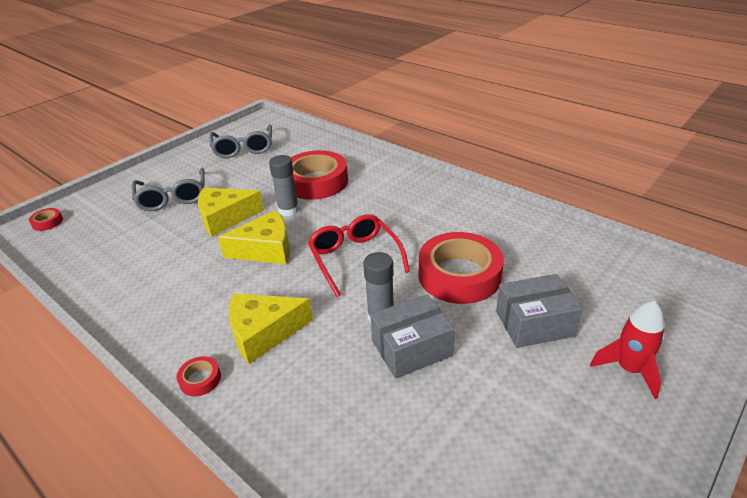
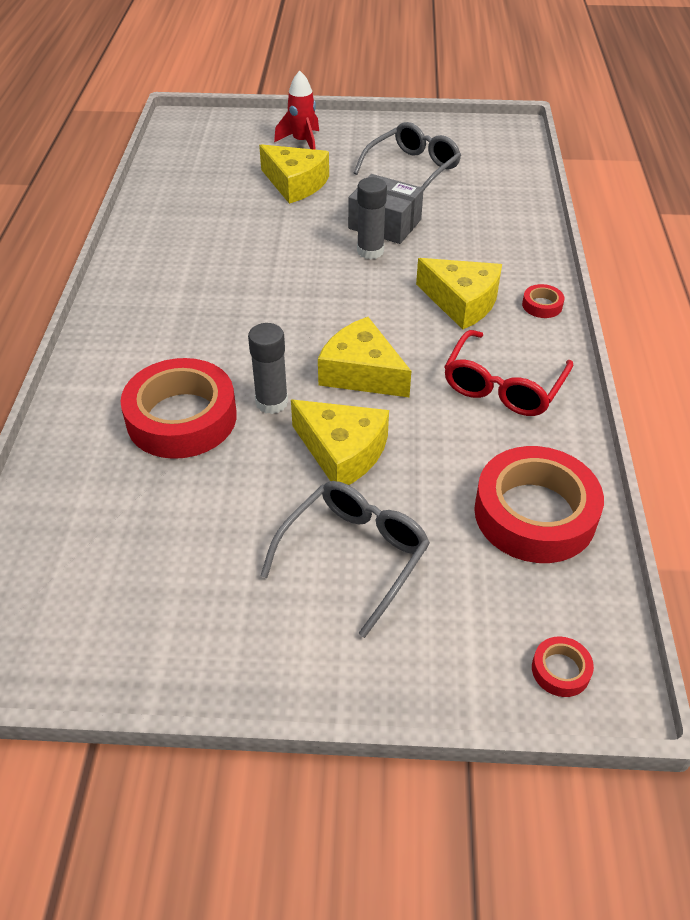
camera: 130 degrees left, 10 degrees up
grey glasses [209,124,272,158] -> grey glasses moved to [354,122,461,191]
red glasses [308,214,410,297] -> red glasses moved to [444,330,573,416]
red tape [419,232,504,304] -> red tape moved to [474,446,604,563]
grey box [496,274,583,348] -> yellow cheese [259,144,329,204]

